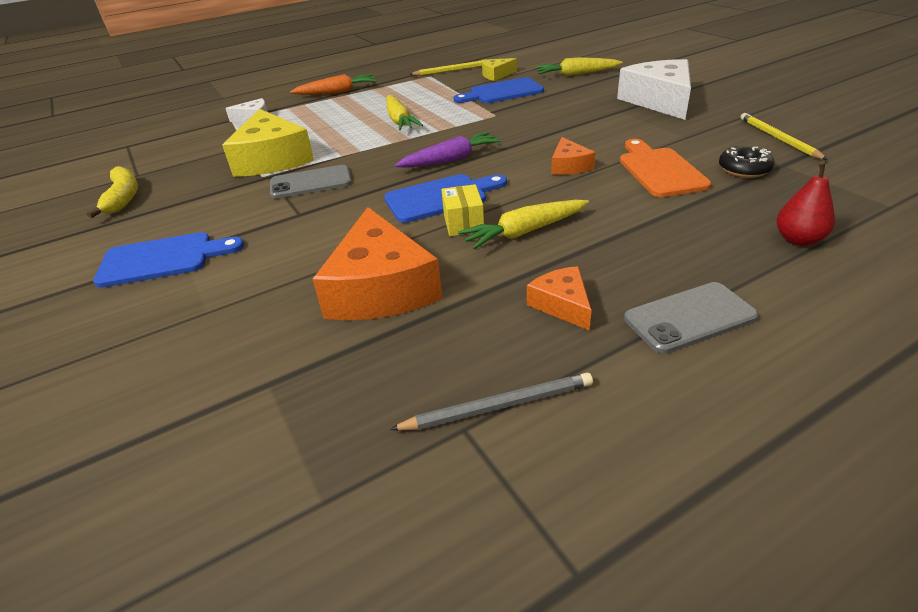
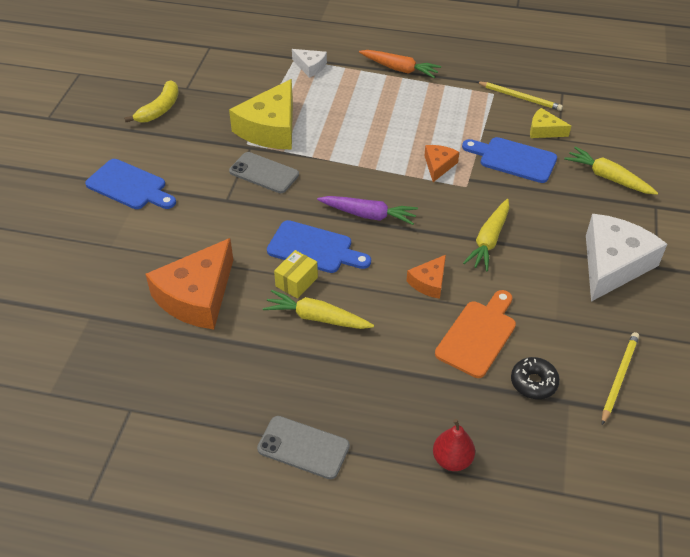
camera: 40 degrees right, 10 degrees up
yellow carrot [386,95,423,131] -> yellow carrot moved to [463,199,509,271]
grey pencil [390,373,593,430] -> none
orange cheese [527,266,592,331] -> orange cheese moved to [425,145,459,182]

